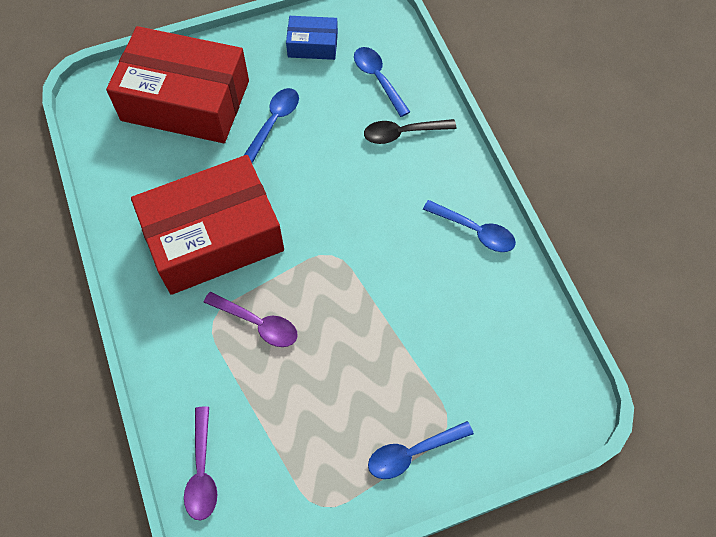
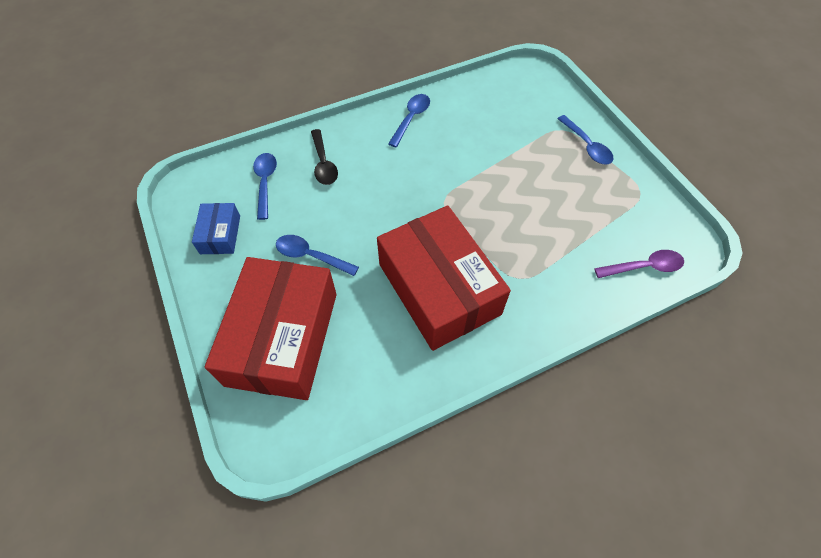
camera: 95 degrees left, 5 degrees down
purple spoon [204,292,298,347] -> none
blue spoon [354,47,410,117] -> blue spoon turned 120 degrees clockwise [253,153,277,220]

